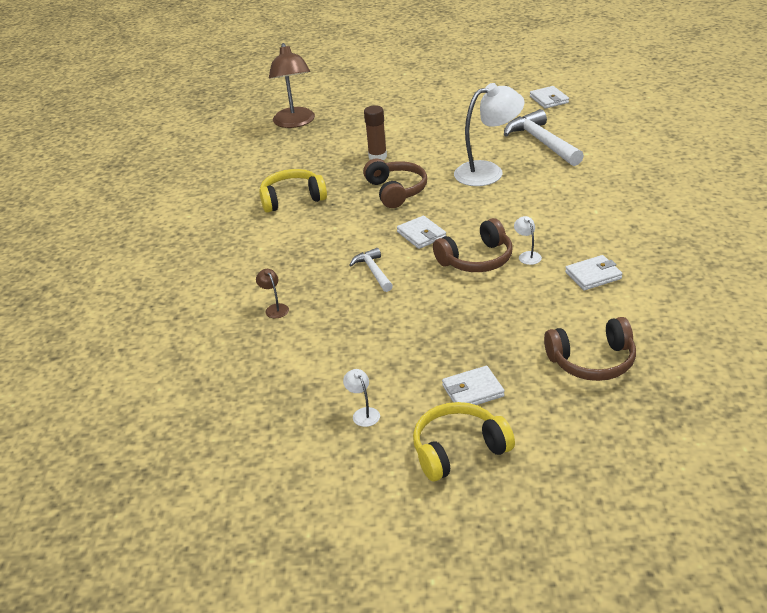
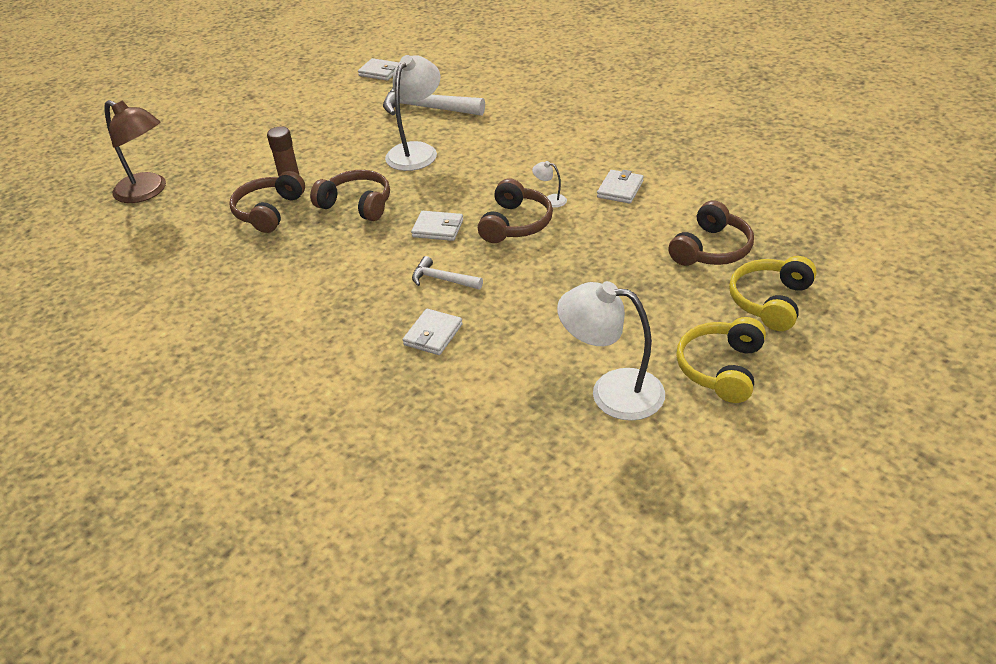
camera: 45 degrees left, 5 degrees up
brown lamp [256,269,289,318] -> none
yellow headphones [259,169,327,213] -> yellow headphones moved to [729,256,817,331]
white lamp [343,369,380,427] -> white lamp [557,281,665,421], size x2.43
white wallet [442,366,505,405] -> white wallet moved to [403,309,463,355]
none -> brown headphones [229,171,305,233]

